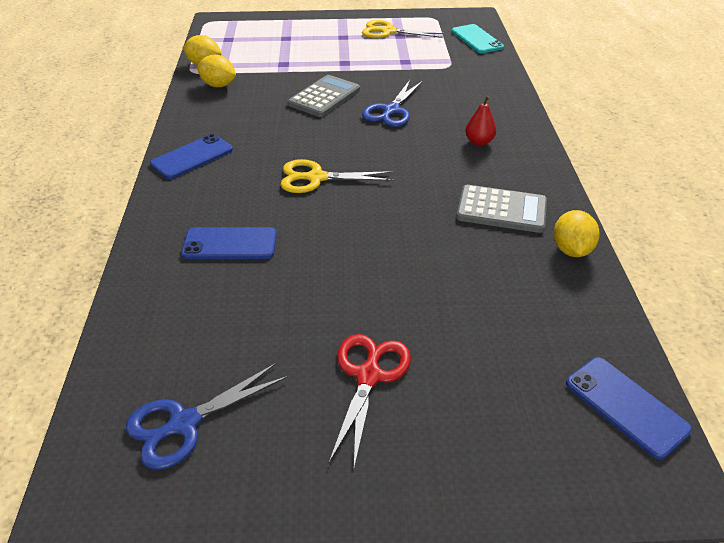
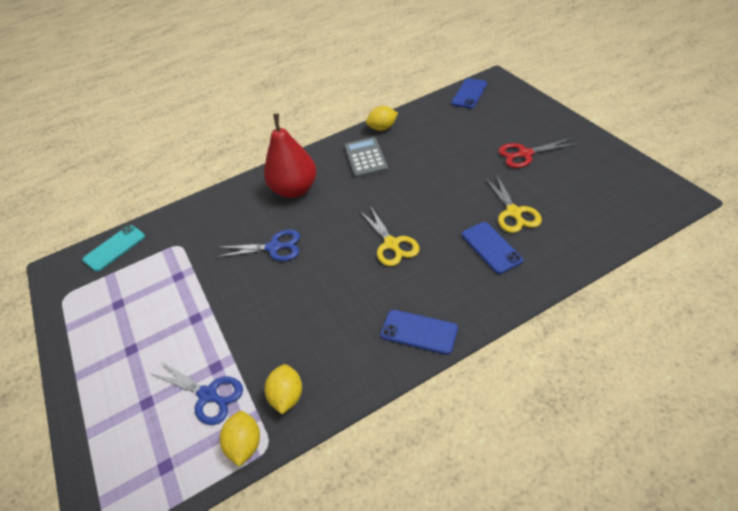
camera: 110 degrees left, 5 degrees up
blue scissors [126,363,288,470] -> blue scissors moved to [151,361,243,425]
grey calculator [288,75,360,117] -> none
yellow scissors [362,20,444,38] -> yellow scissors moved to [485,174,542,233]
red pear [465,96,496,146] -> red pear [264,114,317,198], size x2.28

